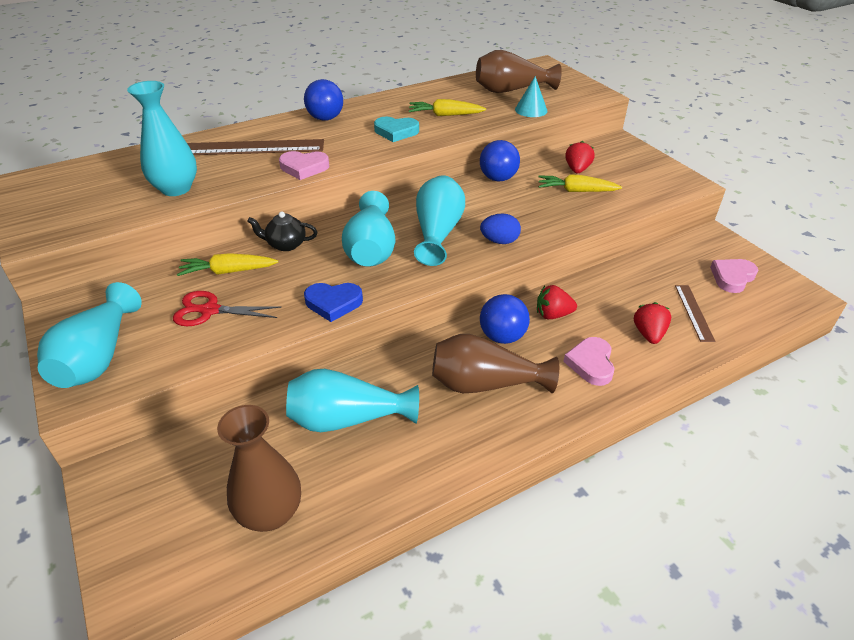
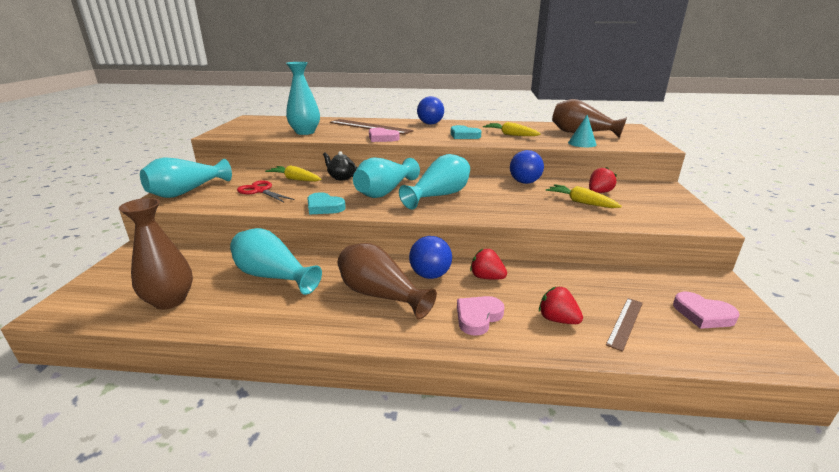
camera: 35 degrees right, 15 degrees down
blue heart [304,283,363,322] -> turquoise heart [307,192,346,215]
blue egg [480,213,521,244] -> none
red strawberry [634,302,671,344] -> red strawberry turned 90 degrees counterclockwise [539,287,583,324]
pink heart [710,259,758,293] -> pink heart turned 135 degrees counterclockwise [673,292,740,329]

